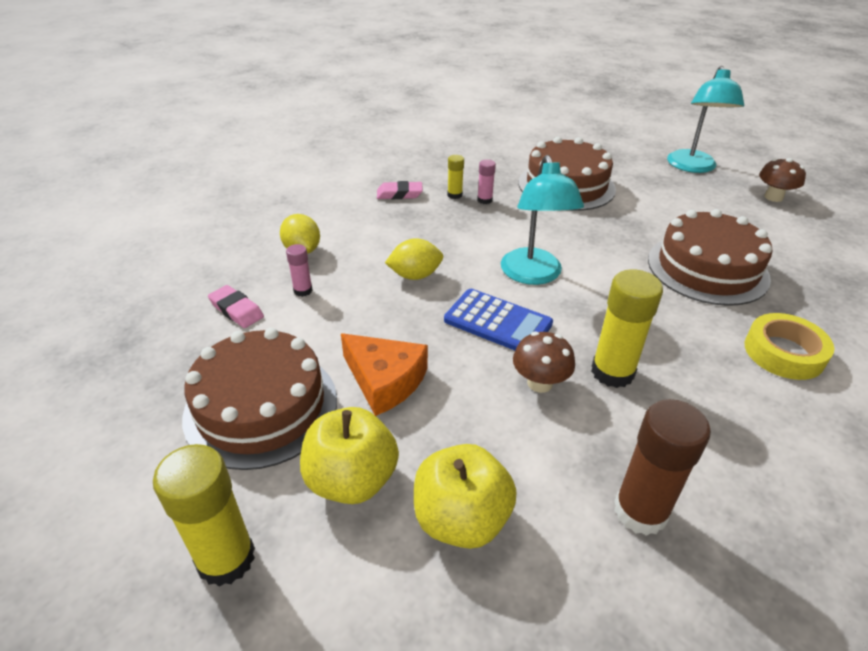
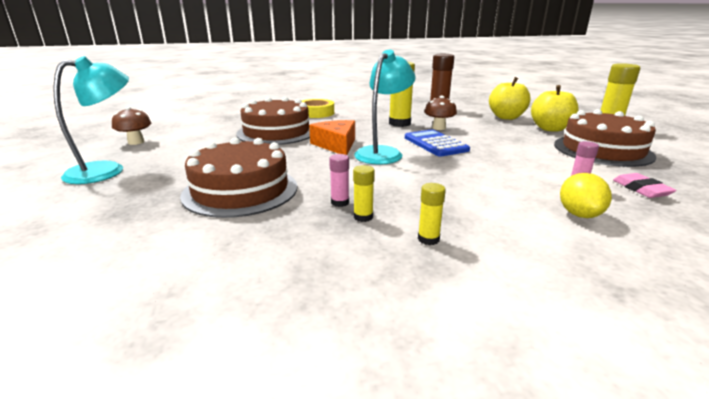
camera: 145 degrees left, 15 degrees down
orange cheese [341,333,428,416] -> orange cheese moved to [309,120,355,155]
pink eraser [377,181,423,199] -> yellow glue stick [418,183,446,245]
yellow lemon [385,238,443,280] -> none

